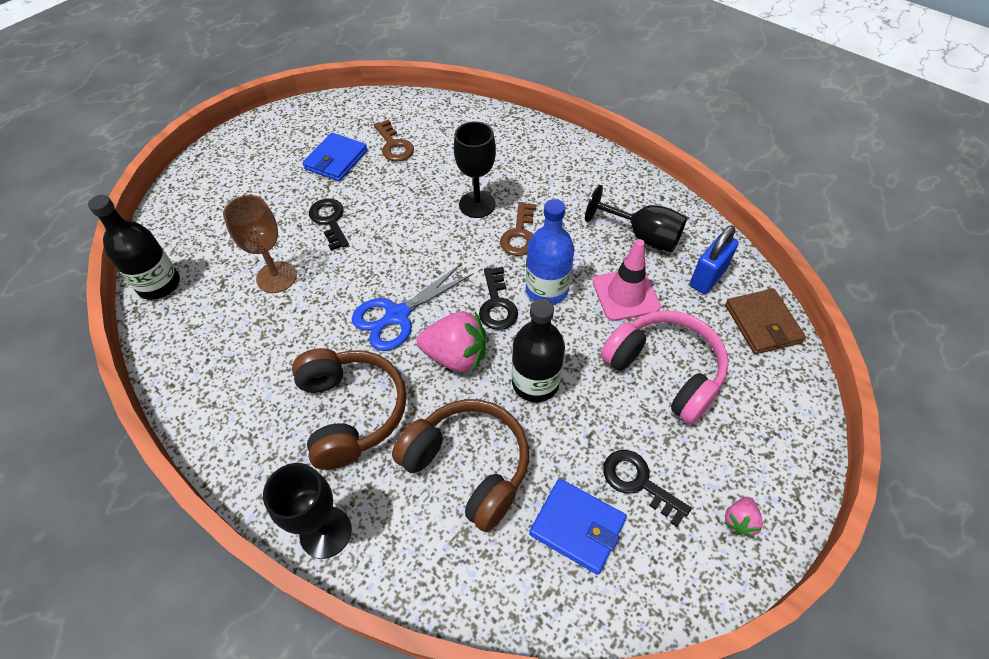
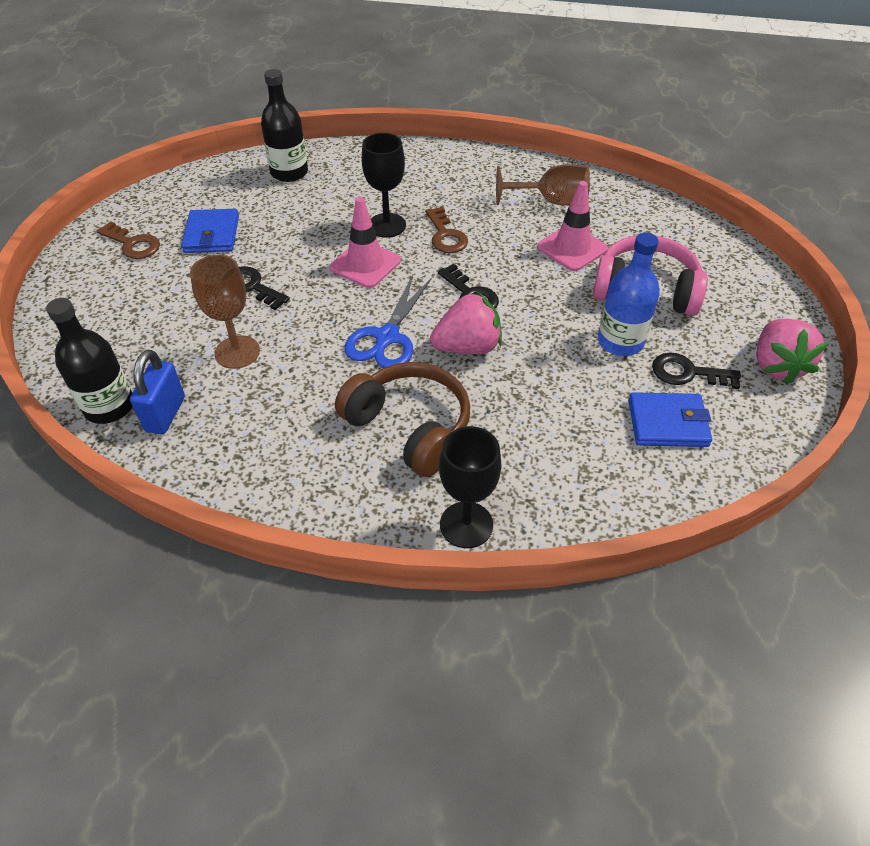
camera: 30 degrees left, 5 degrees down
brown key [374,119,414,162] -> brown key moved to [97,221,160,259]
brown headphones [392,399,529,532] -> none
black bottle [512,298,565,402] -> black bottle moved to [261,69,308,182]
blue bottle [526,199,574,305] -> blue bottle moved to [598,233,660,356]
black goblet [585,185,687,252] -> brown goblet [496,164,590,206]
blue padlock [690,225,739,294] -> blue padlock moved to [130,350,185,434]
pink strawberry [724,497,763,538] -> pink strawberry [756,319,828,385], size x1.99
brown wallet [725,289,806,354] -> none
none -> pink traffic cone [330,197,401,288]

